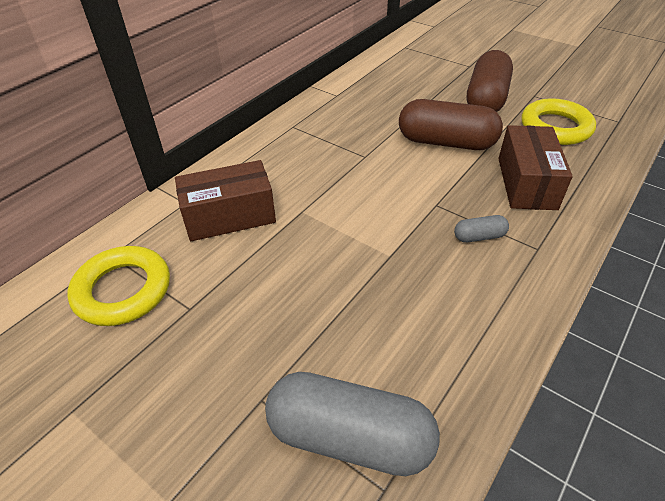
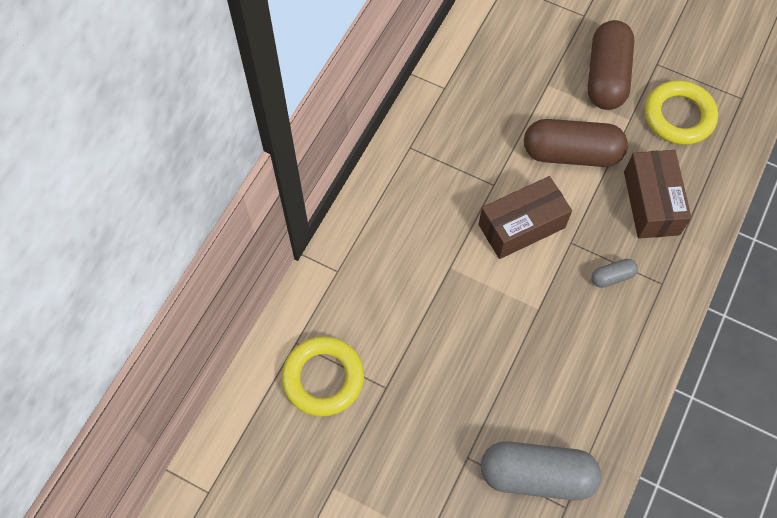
camera: 10 degrees left, 20 degrees up
brown box [175,160,276,241] -> brown box moved to [478,176,572,259]

